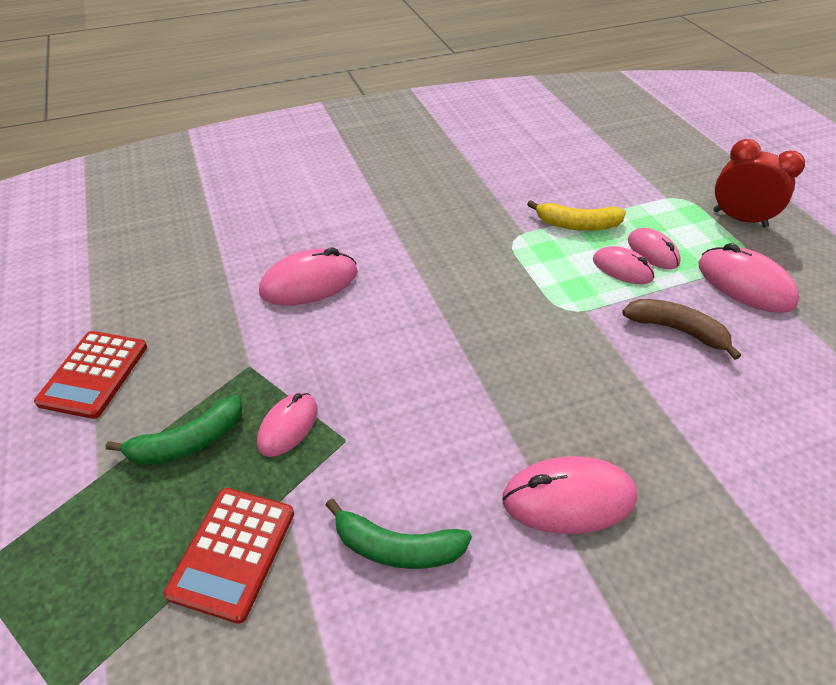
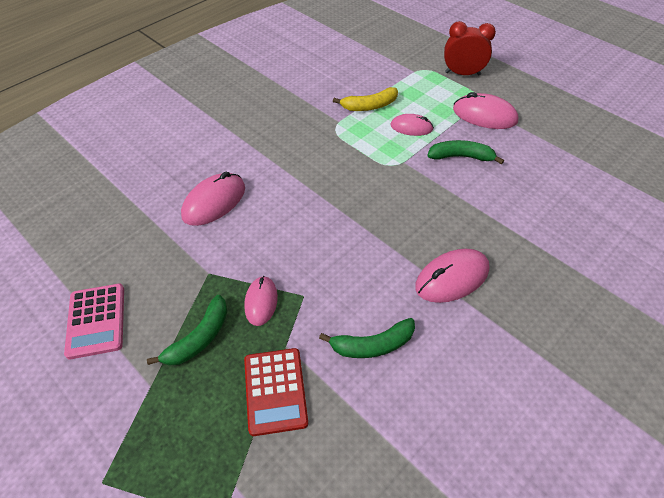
camera: 25 degrees left, 5 degrees up
red calculator [34,331,147,419] -> pink calculator [64,284,124,359]
brown banana [622,299,741,360] -> green banana [427,140,504,164]
pink mouse [628,228,681,269] -> none

